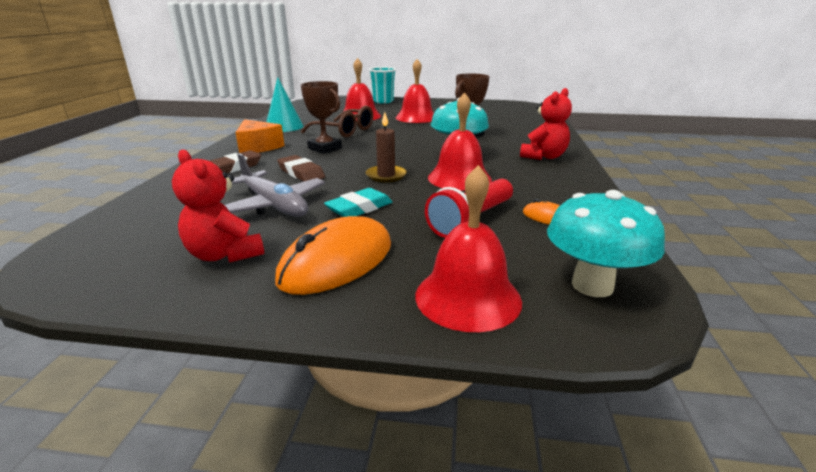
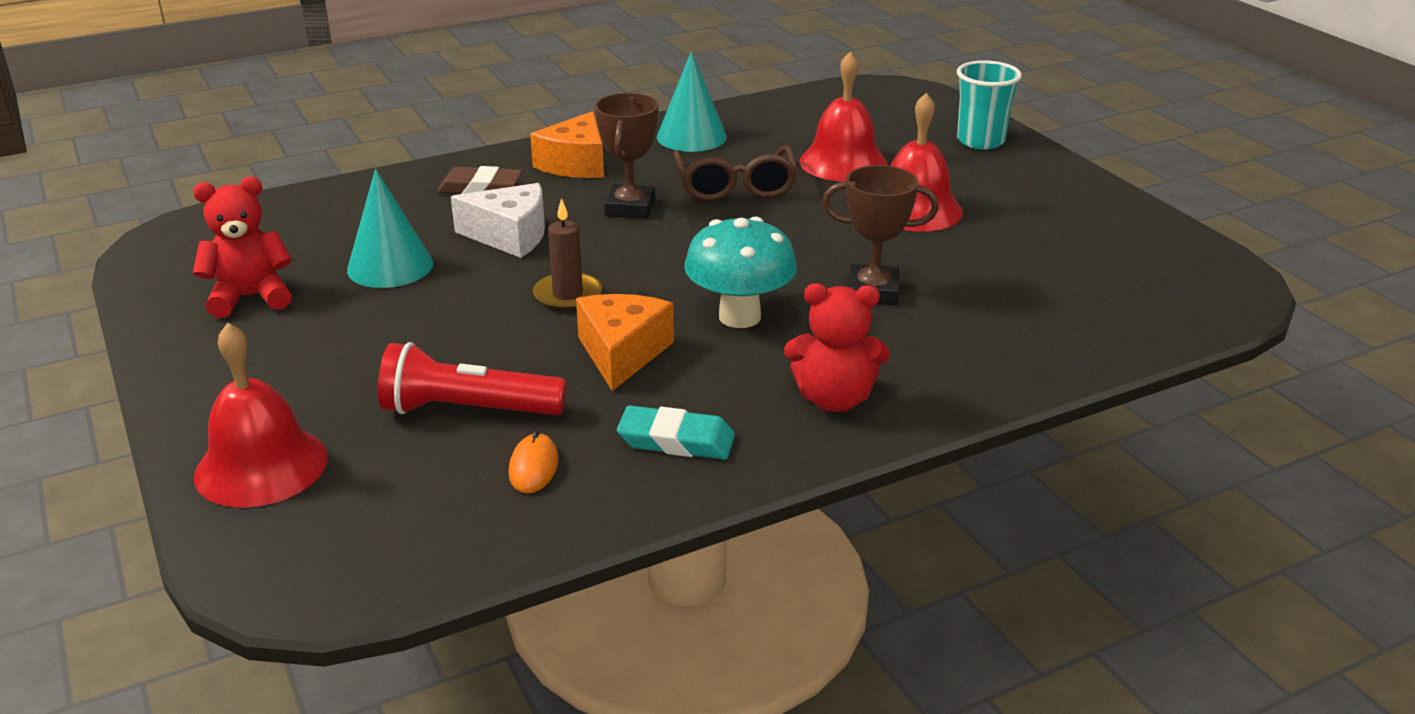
camera: 55 degrees right, 5 degrees up
red teddy bear [172,150,264,263] -> red teddy bear turned 60 degrees clockwise [193,177,292,318]
grey plane [225,153,325,217] -> turquoise cone [347,169,433,288]
orange mouse [275,216,391,295] -> none
brown eraser [277,155,325,182] -> white cheese [451,183,545,258]
turquoise eraser [324,188,392,217] -> turquoise eraser moved to [617,405,735,460]
red bell [428,92,492,191] -> orange cheese [576,294,674,391]
turquoise mushroom [547,190,665,297] -> none

